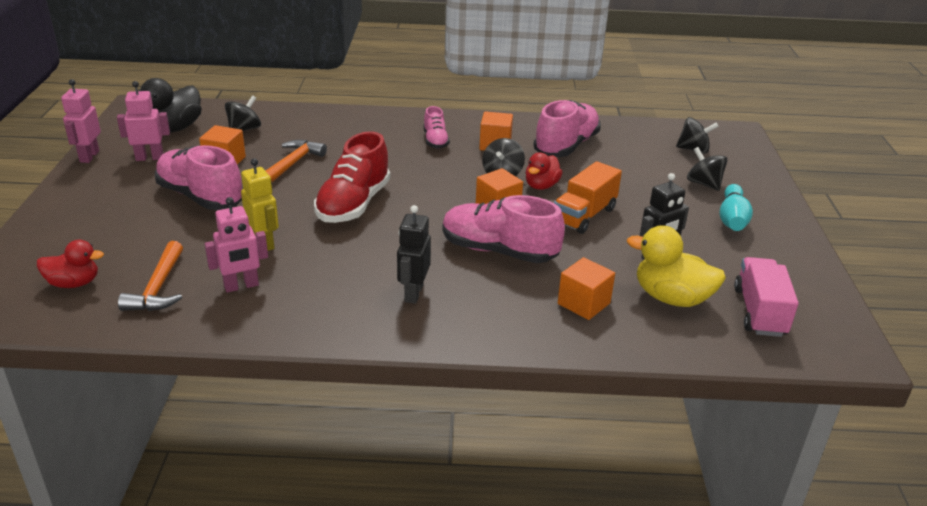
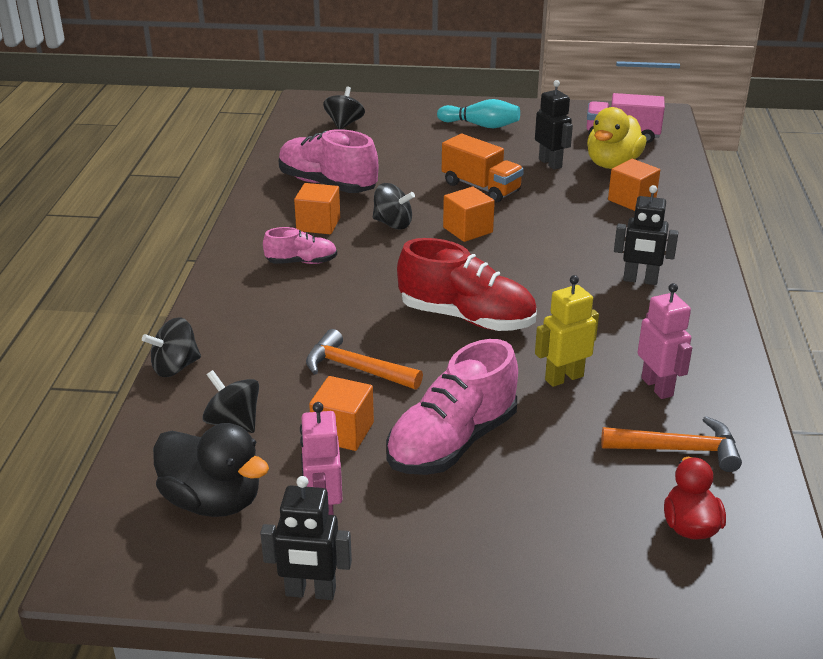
camera: 85 degrees left, 0 degrees up
pink robot [61,79,101,163] -> black robot [260,476,352,600]
pink shoe [442,195,565,263] -> none
red duck [526,153,563,190] -> none
black spinning top [687,147,727,191] -> black spinning top moved to [142,317,201,377]

